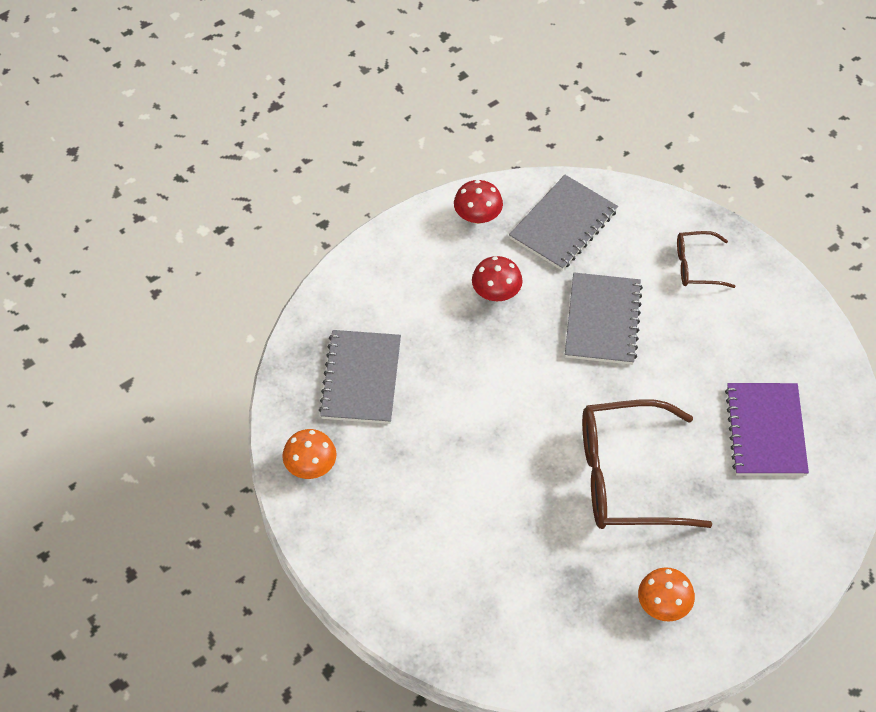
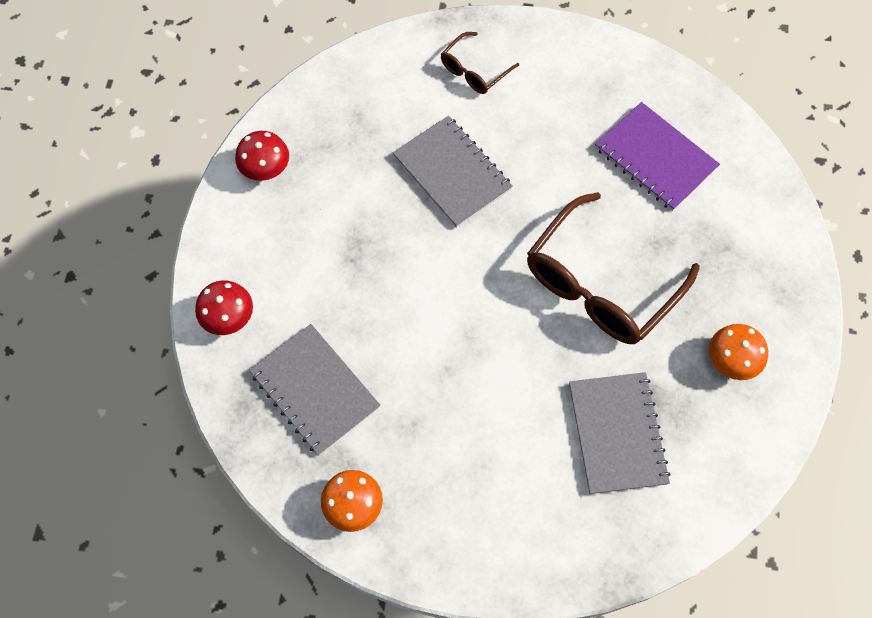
camera: 45 degrees left, 10 degrees up
red mushroom [472,256,522,301] -> red mushroom moved to [195,280,253,335]
grey notebook [509,175,618,271] -> grey notebook moved to [569,372,671,494]

